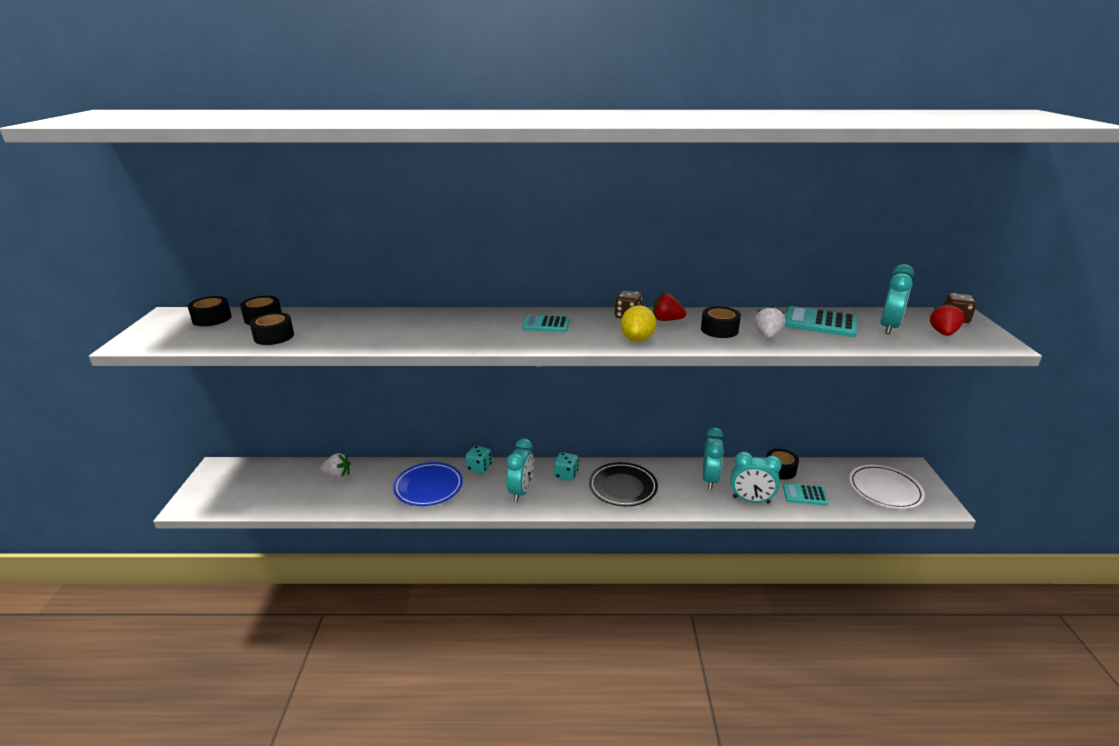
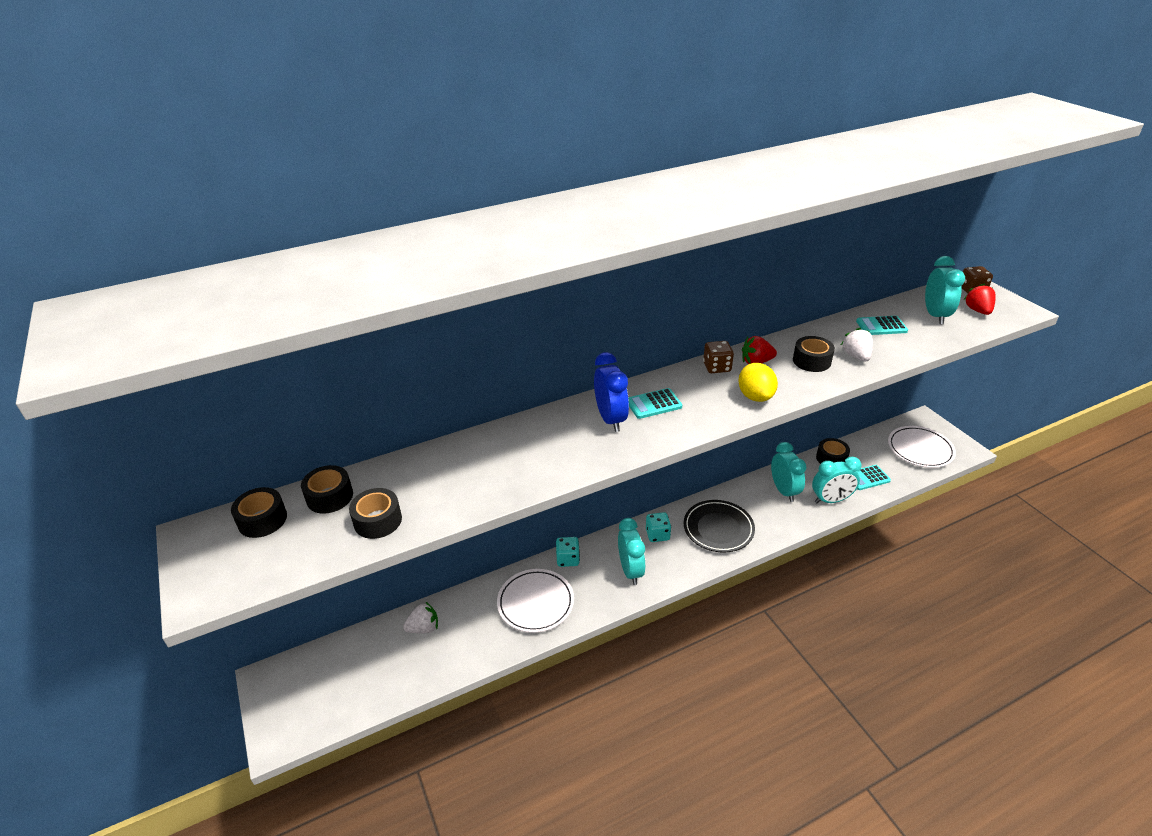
camera: 25 degrees left, 10 degrees up
blue plate [393,462,463,506] -> white plate [497,569,574,633]
turquoise calculator [785,306,858,337] -> turquoise calculator [856,316,908,335], size x0.65
none -> blue clock [594,352,629,432]

